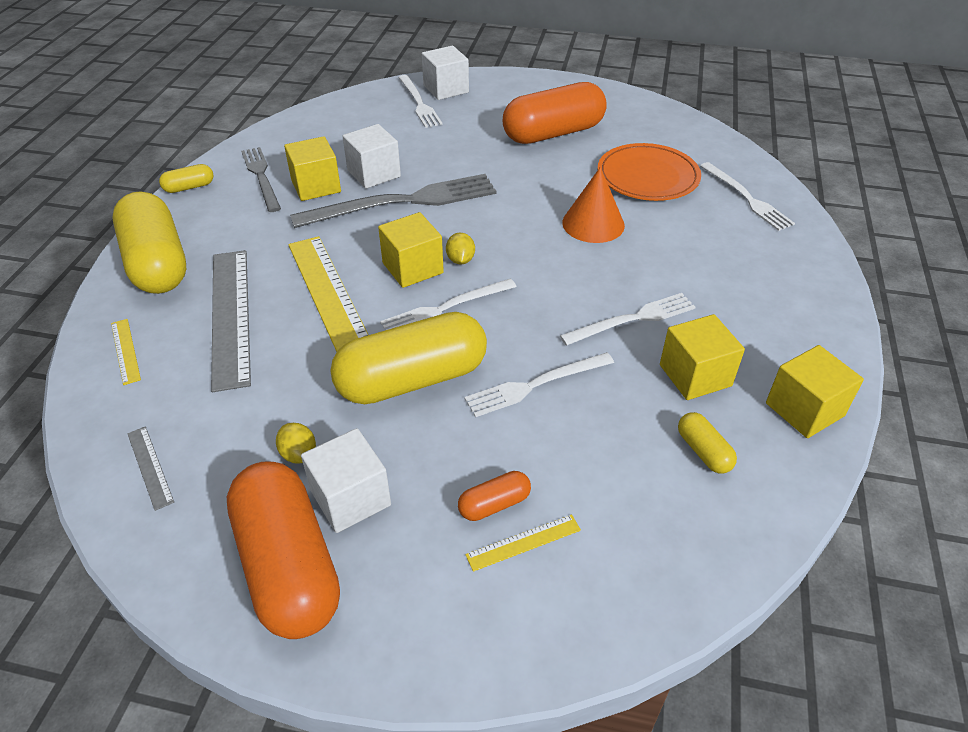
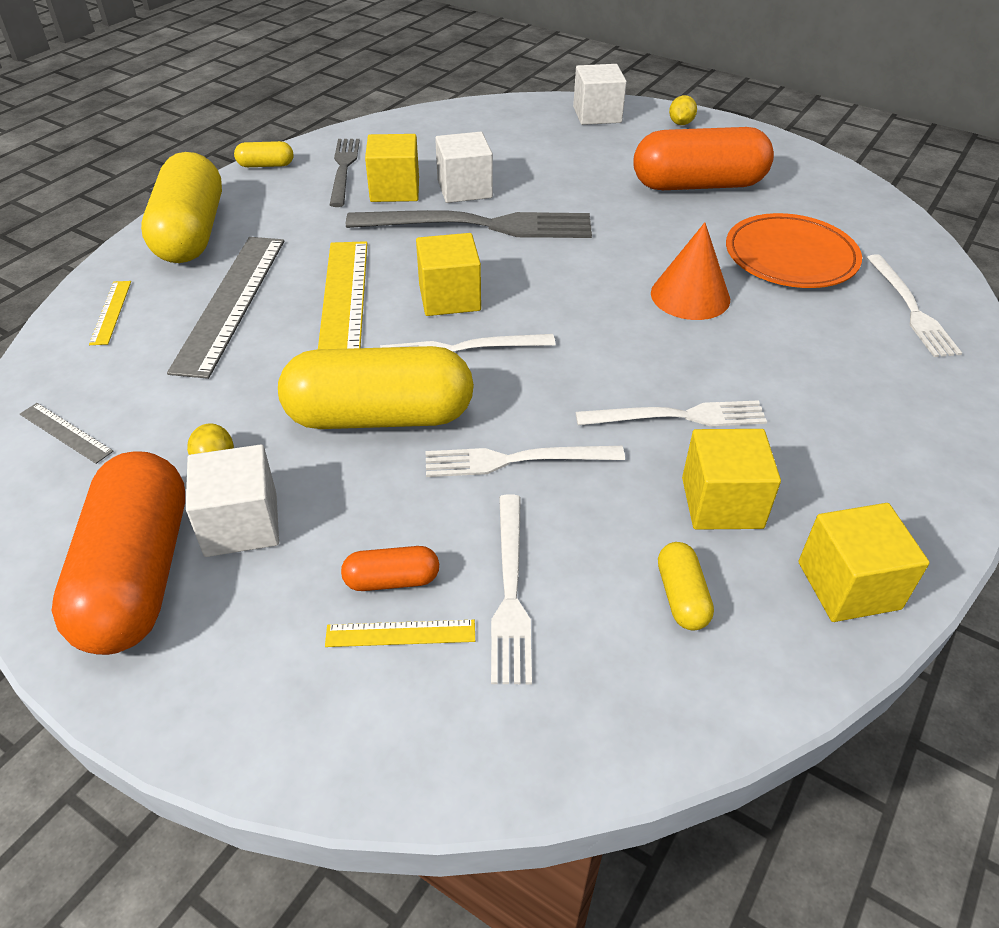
camera: 20 degrees right, 0 degrees up
grey ruler [127,426,174,511] -> grey ruler turned 45 degrees counterclockwise [20,403,114,464]
white fork [398,75,442,128] -> white fork moved to [491,494,532,684]
yellow lemon [446,233,475,265] -> yellow lemon moved to [669,95,697,125]

